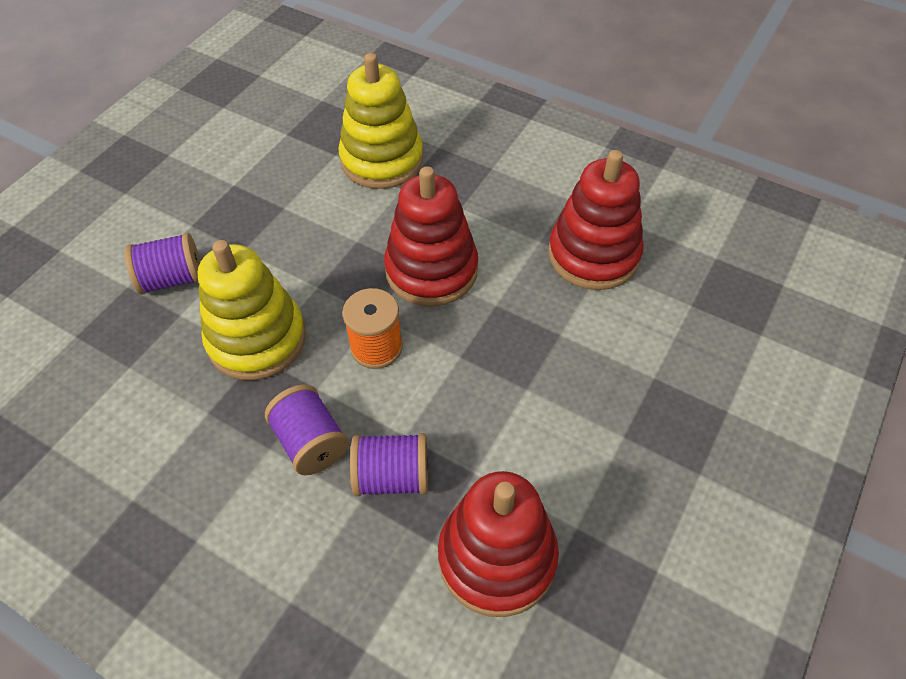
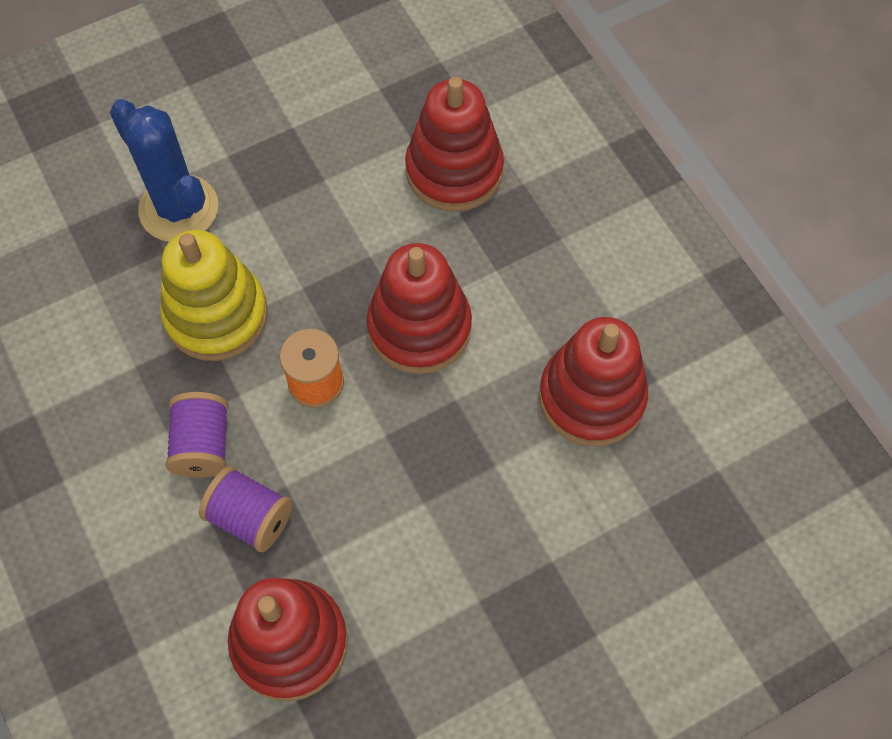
camera: 30 degrees right, 10 degrees up
purple spool [125,233,200,295] -> blue cactus [110,99,218,242]
yellow stacking toy [338,53,423,189] -> red stacking toy [405,77,504,212]

